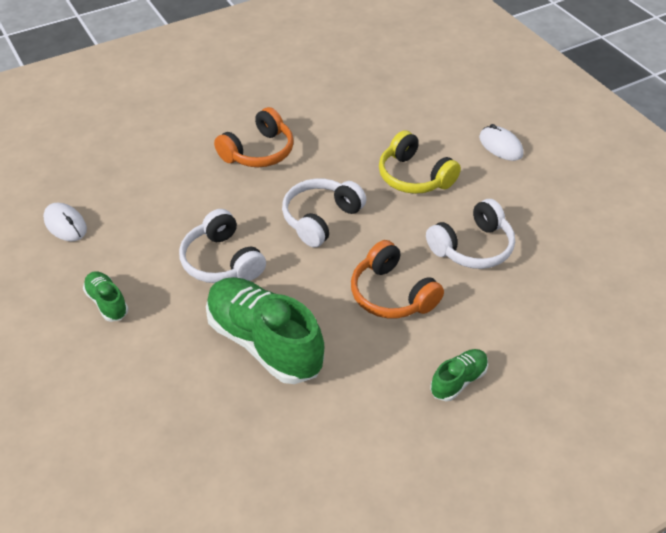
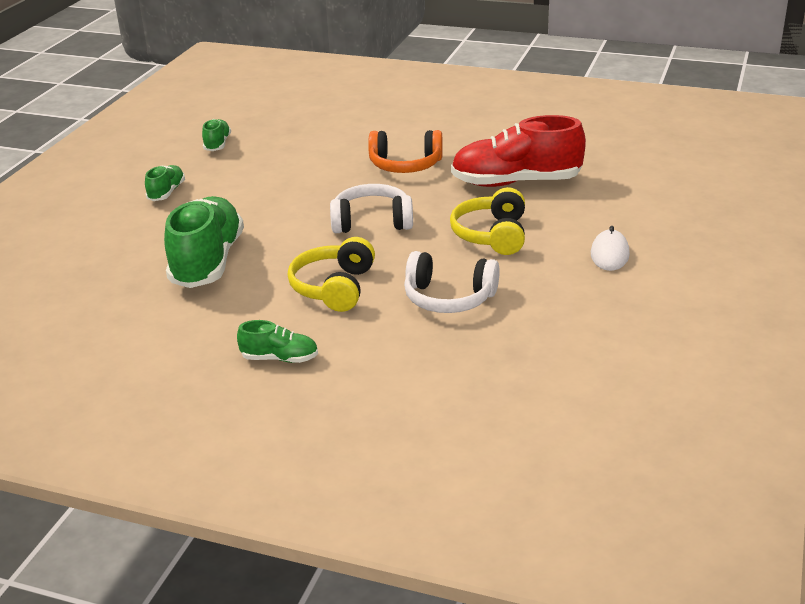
camera: 50 degrees right, 15 degrees down
white mouse [43,203,87,241] -> green shoe [202,119,231,151]
white headphones [179,209,266,283] -> none
orange headphones [351,240,444,318] -> yellow headphones [288,237,375,312]
none -> red shoe [451,115,586,187]

